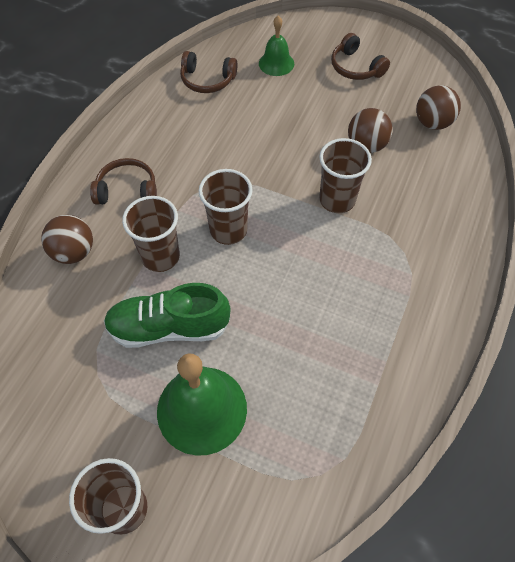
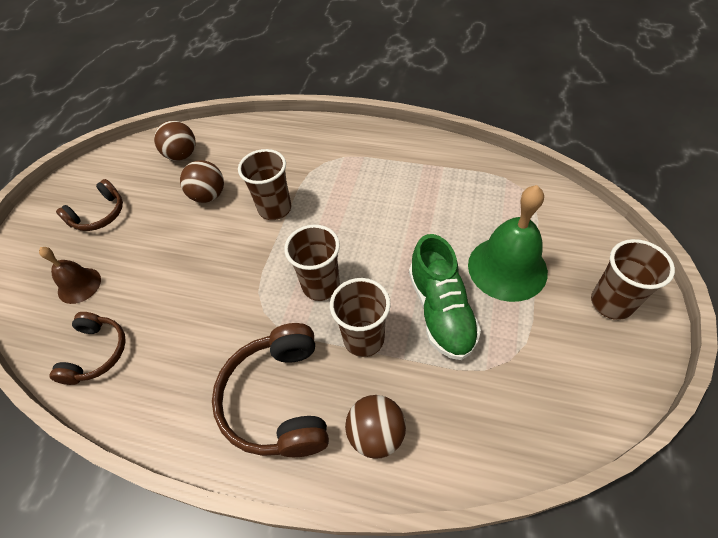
camera: 95 degrees left, 5 degrees down
brown headphones [90,158,157,205] -> brown headphones [212,323,329,457], size x1.62
green bell [259,16,294,76] -> brown bell [39,247,101,304]

